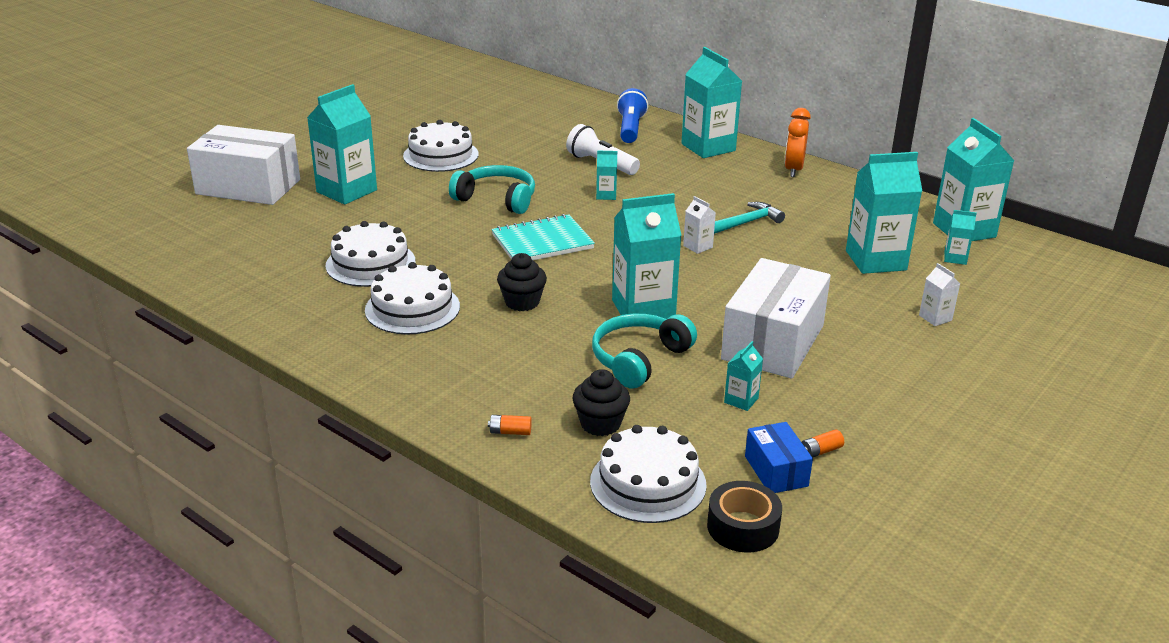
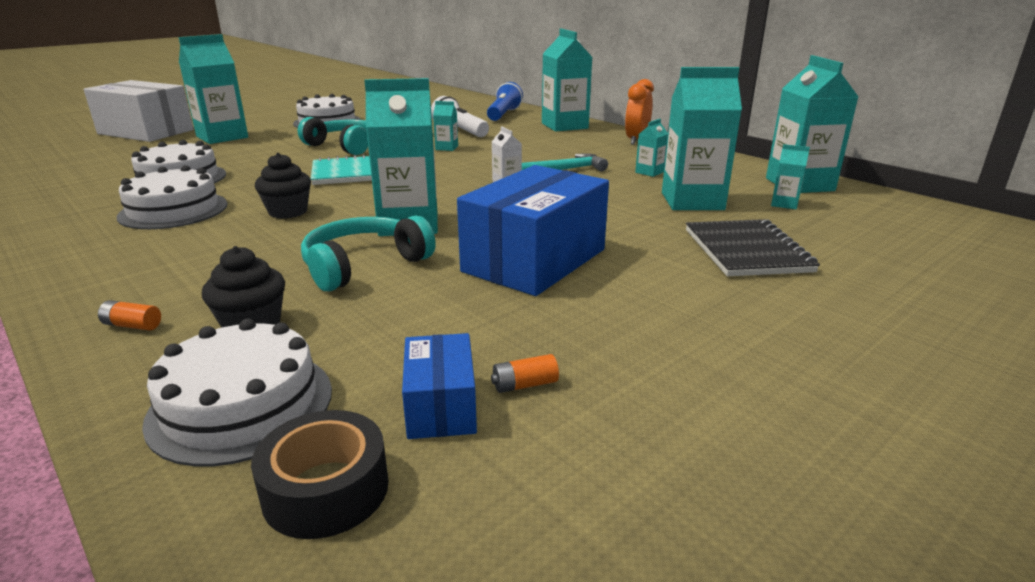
camera: 10 degrees right, 5 degrees down
white box [721,258,831,378] -> blue box [457,165,609,296]
turquoise carton [724,341,763,411] -> turquoise carton moved to [635,119,668,177]
white carton [919,263,960,326] -> black notebook [686,219,820,276]

